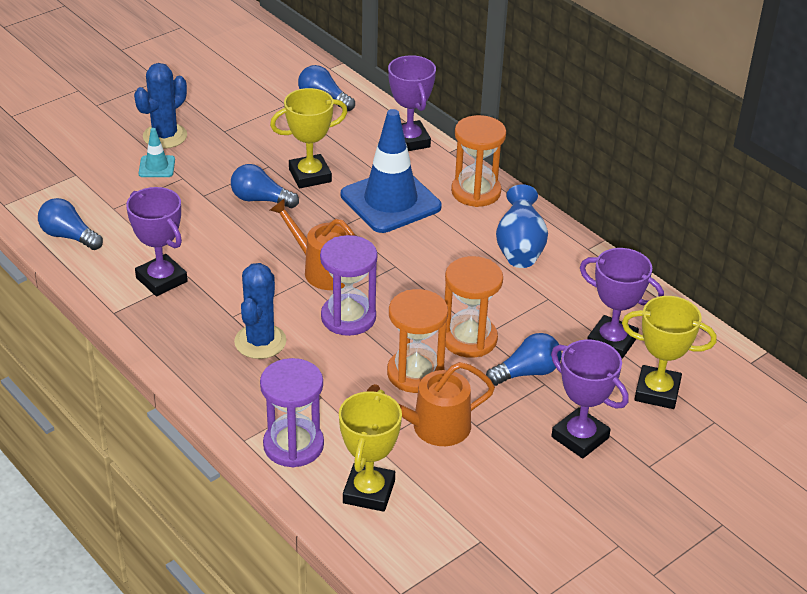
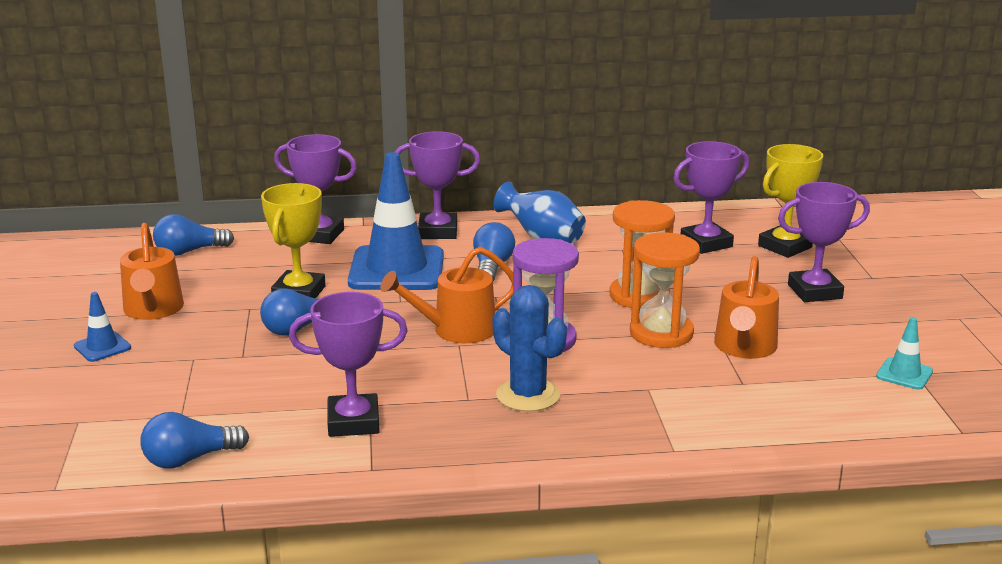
camera: 55 degrees left, 15 degrees down
blue cactus [134,63,187,149] -> blue traffic cone [74,292,131,362]
turquoise traffic cone [139,128,175,177] -> turquoise traffic cone moved to [876,317,933,390]
purple hourglass [260,358,324,467] -> none
yellow trophy [339,390,402,512] -> none
orange hourglass [451,115,506,207] -> purple trophy [395,131,480,239]
blue light bulb [486,333,562,386] -> blue light bulb moved to [473,222,515,281]
none -> orange watering can [120,223,184,320]

